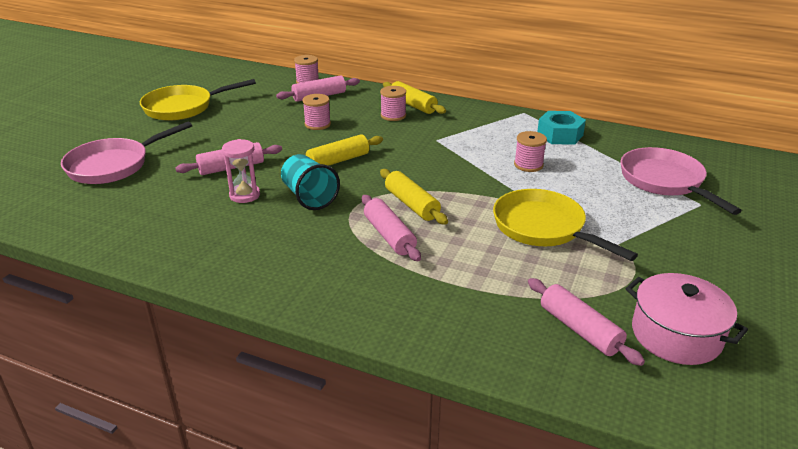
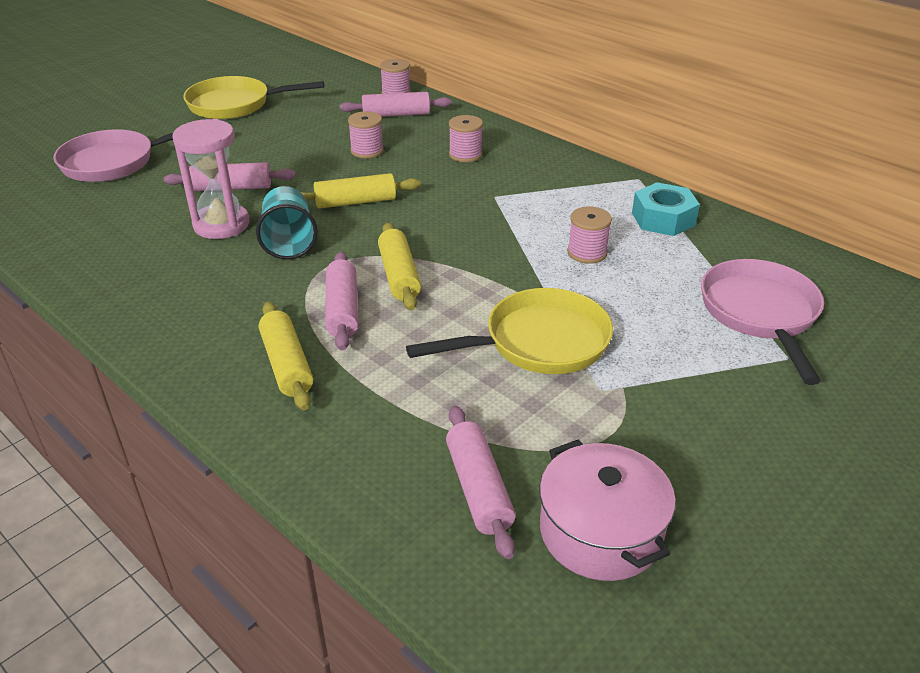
camera: 20 degrees right, 5 degrees up
pink hourglass [222,139,260,203] -> pink hourglass [172,119,250,239], size x1.51
yellow rolling pin [383,81,446,114] -> yellow rolling pin moved to [259,302,313,410]
yellow pan [493,189,638,261] -> yellow pan turned 90 degrees clockwise [406,288,613,374]

